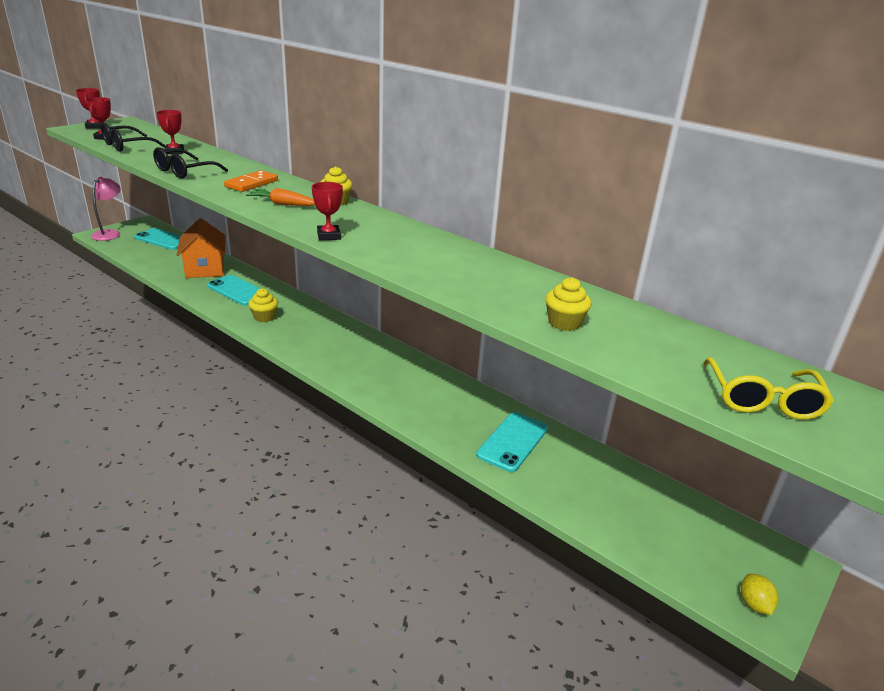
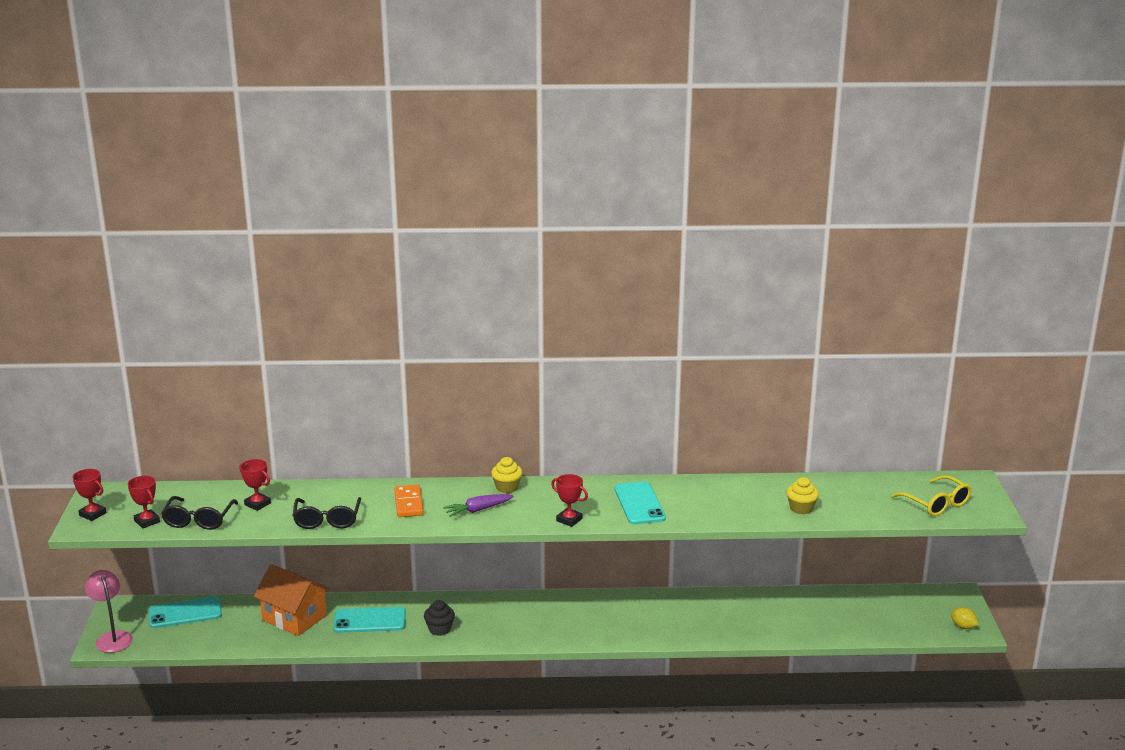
camera: 40 degrees left, 5 degrees down
orange carrot [246,188,315,206] -> purple carrot [443,494,514,517]
yellow cupcake [248,288,278,322] -> black cupcake [424,600,455,636]
turquoise phone [476,412,548,472] -> turquoise phone moved to [615,481,666,524]

